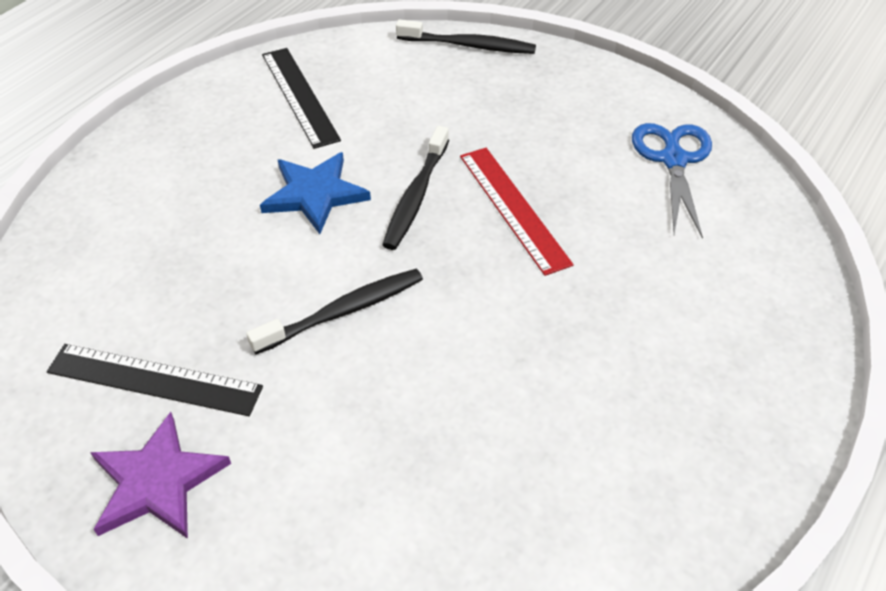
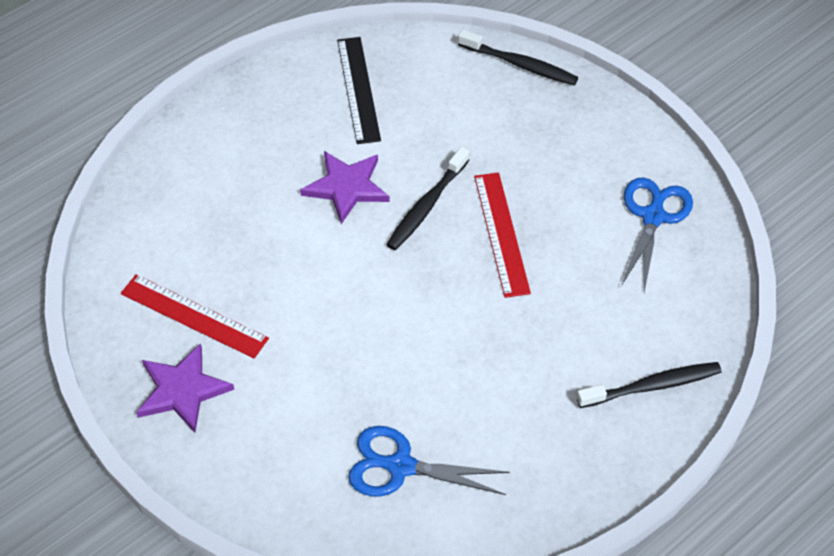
camera: 15 degrees right, 5 degrees up
black ruler [47,344,263,416] -> red ruler [121,274,269,359]
black toothbrush [246,269,423,354] -> black toothbrush moved to [576,362,722,408]
blue star [260,152,371,234] -> purple star [300,151,390,224]
none -> blue scissors [348,426,510,496]

